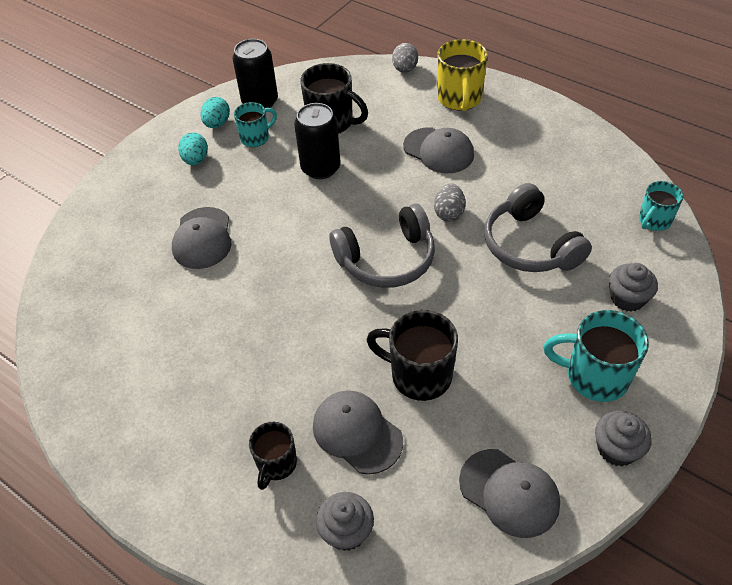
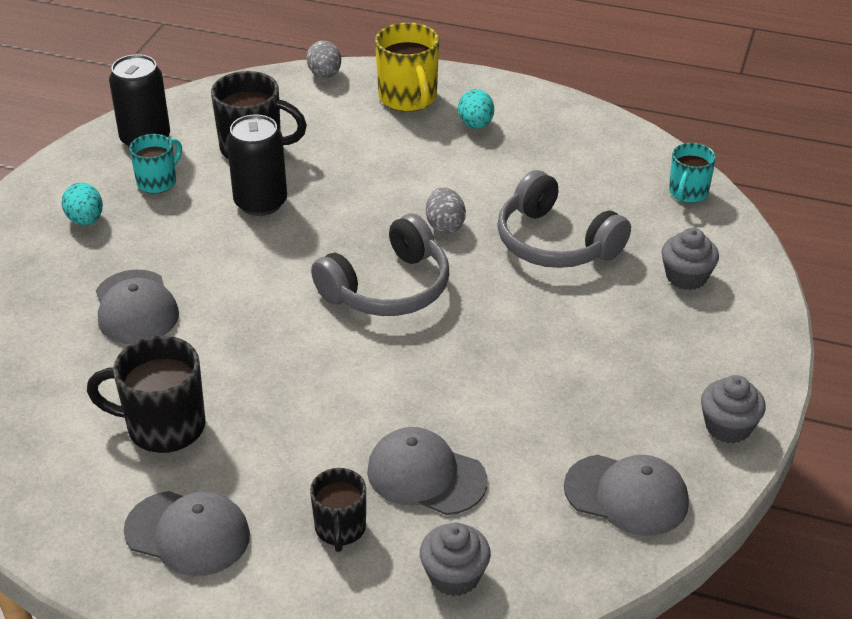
camera: 20 degrees left, 10 degrees down
turquoise egg [201,97,230,128] -> turquoise egg moved to [458,89,494,129]
black mug [366,310,458,401] -> black mug moved to [87,336,206,453]
grey cap [403,127,474,173] -> grey cap moved to [124,491,250,576]
turquoise mug [543,310,649,402] -> none

